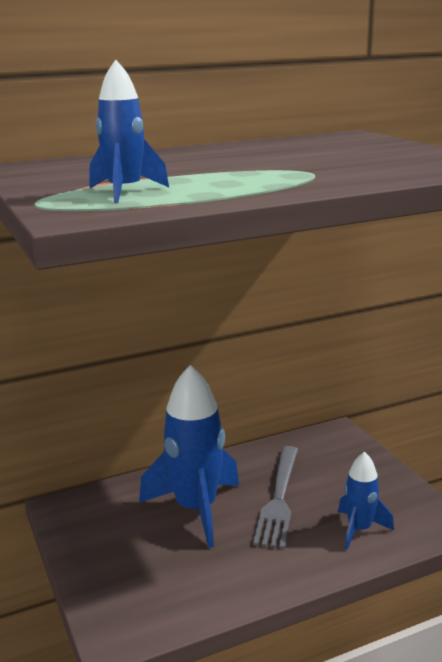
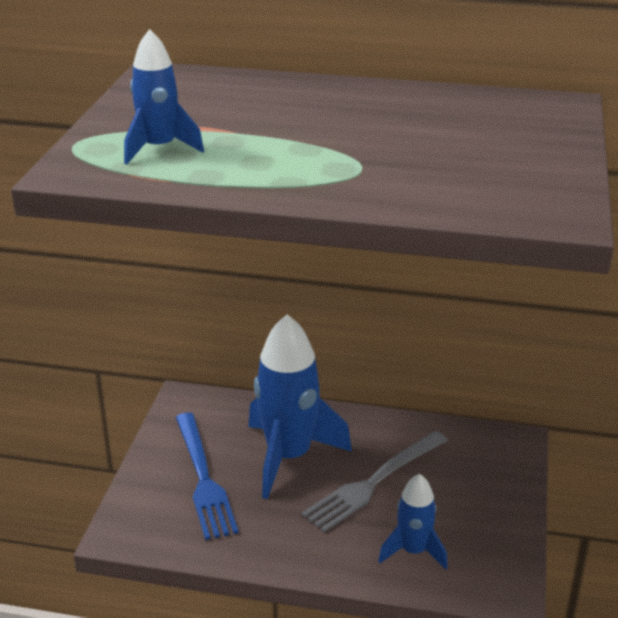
camera: 35 degrees right, 10 degrees up
none -> blue fork [176,413,239,540]

